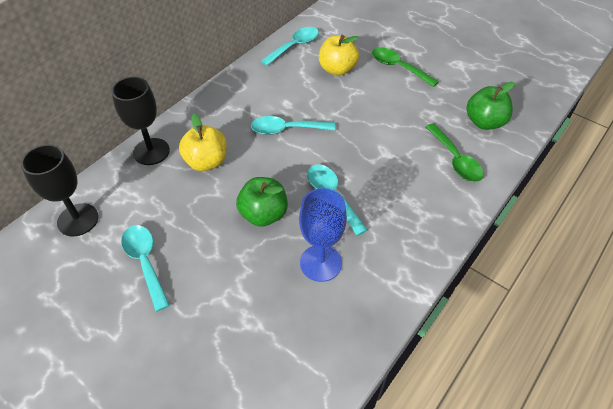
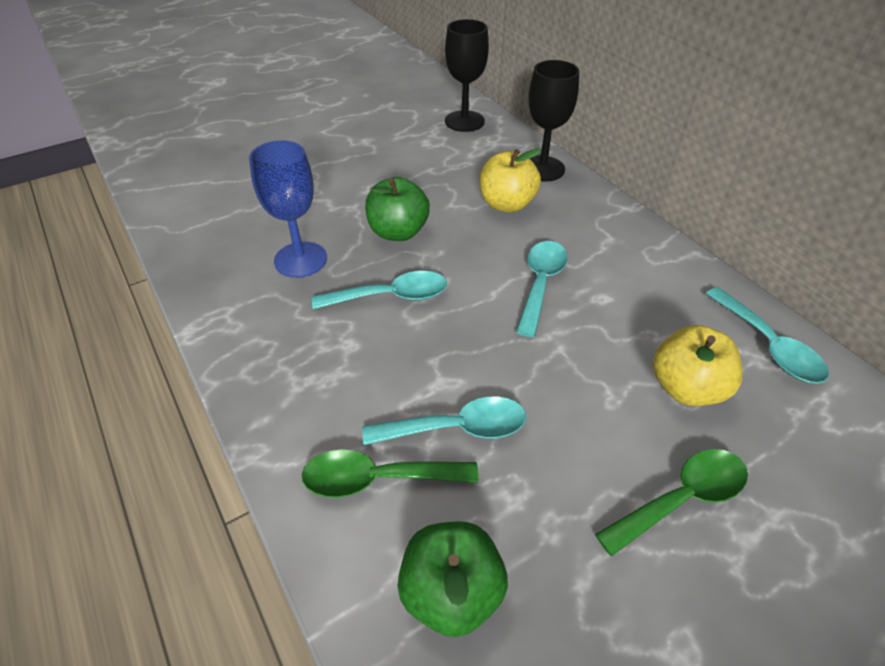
camera: 110 degrees right, 5 degrees down
turquoise spoon [121,225,170,312] -> turquoise spoon moved to [362,397,526,445]

